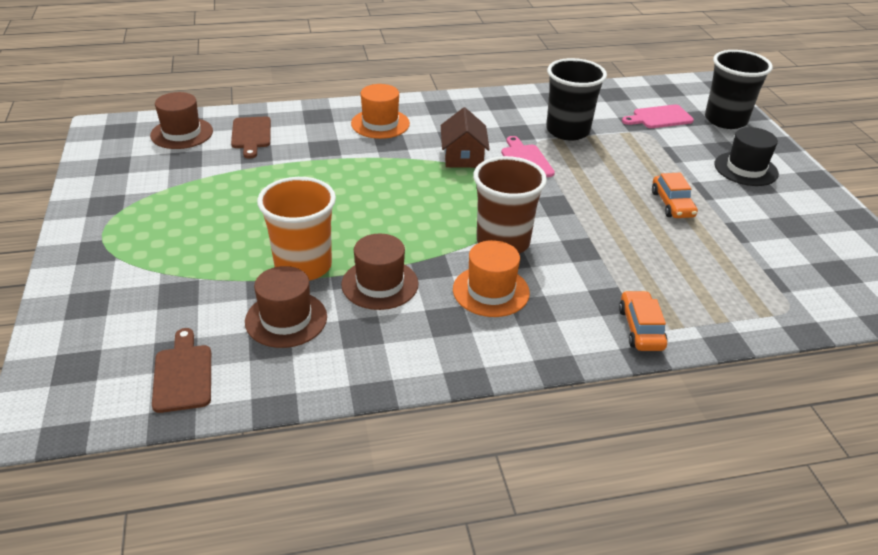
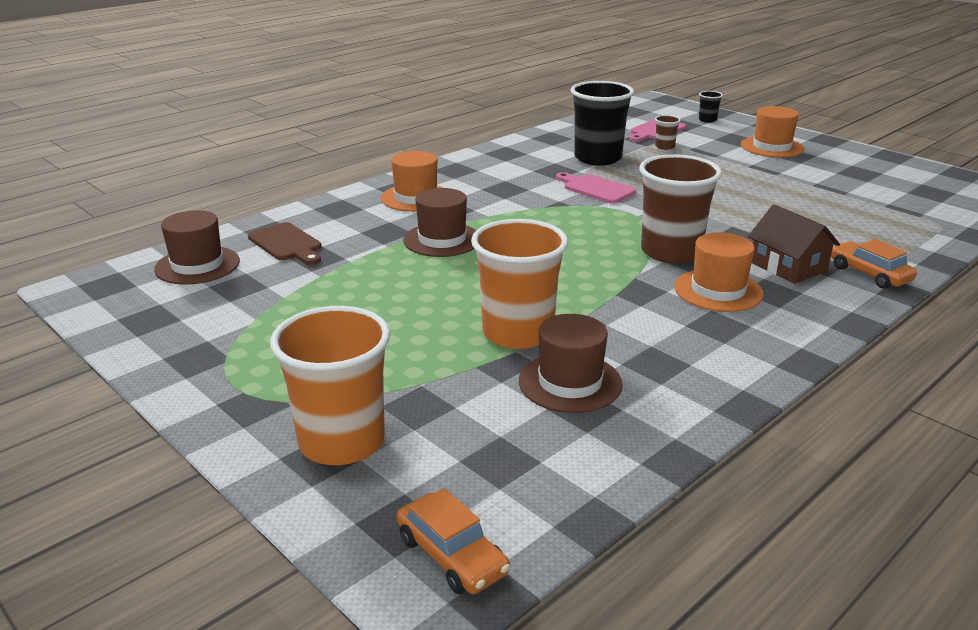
camera: 30 degrees left, 10 degrees down
brown cutting board [152,328,211,413] -> none
brown hat [341,234,418,310] -> brown hat moved to [403,188,476,257]
brown house [441,107,490,168] -> brown house moved to [748,204,840,284]
orange car [652,173,698,218] -> orange car moved to [397,488,510,594]
black cup [705,50,773,129] -> black cup [699,91,723,123], size x0.43
black hat [715,127,779,186] -> orange hat [741,106,804,158]
none -> orange cup [270,306,390,465]
none -> brown cup [655,115,681,150]

